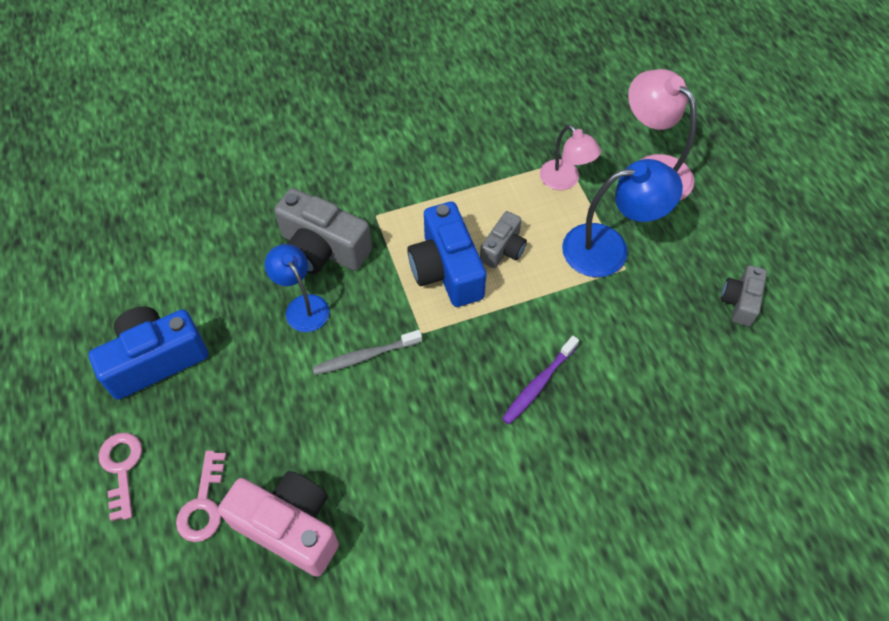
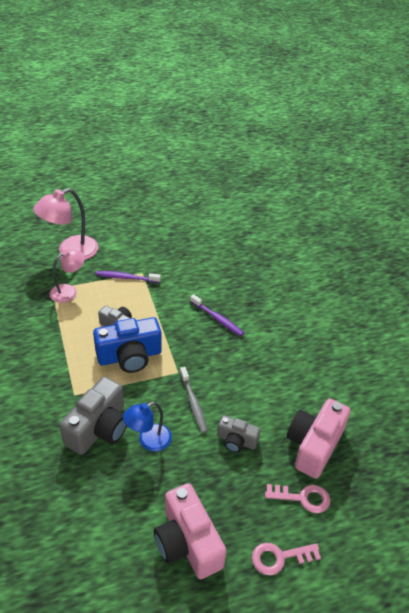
camera: 90 degrees left, 15 degrees down
blue camera [88,307,209,400] -> pink camera [154,483,226,579]
blue lamp [562,159,683,277] -> purple toothbrush [96,271,161,283]
grey camera [721,265,767,326] -> grey camera moved to [217,415,261,453]

